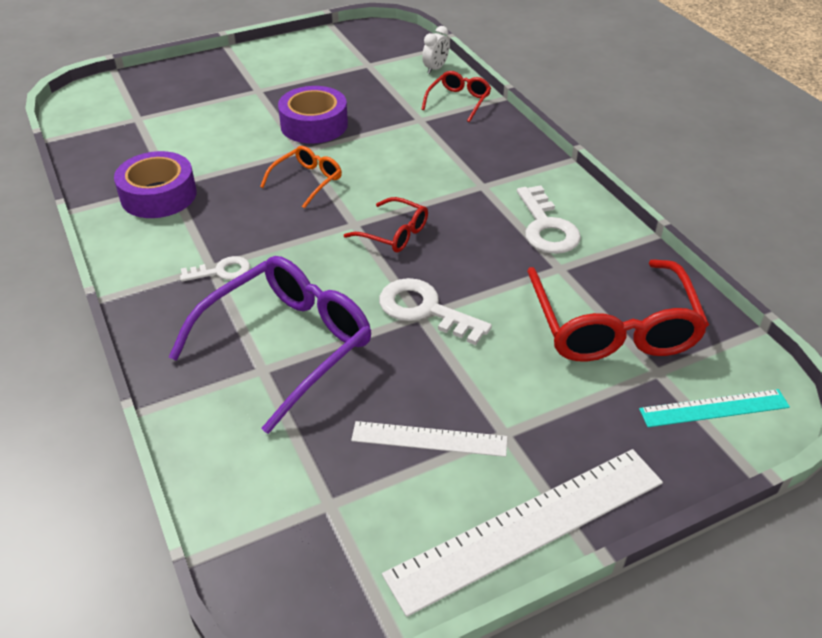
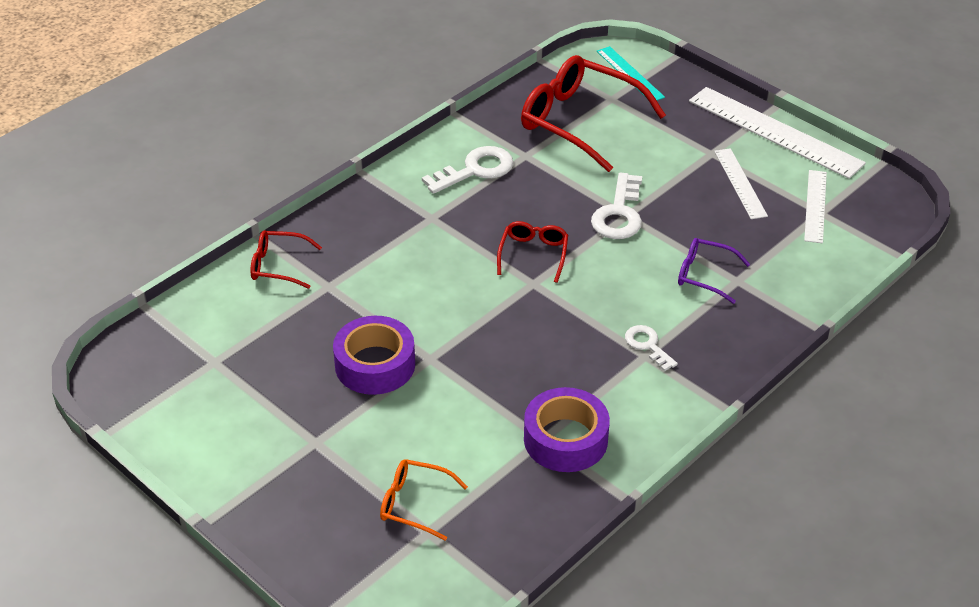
camera: 110 degrees left, 0 degrees up
purple glasses [169,256,371,434] -> purple glasses [678,238,750,304], size x0.50
orange glasses [260,146,342,209] -> orange glasses moved to [380,459,468,541]
white clock [422,26,449,74] -> none
red glasses [527,259,709,362] -> red glasses turned 120 degrees counterclockwise [521,55,666,172]
none -> white ruler [804,170,827,243]

